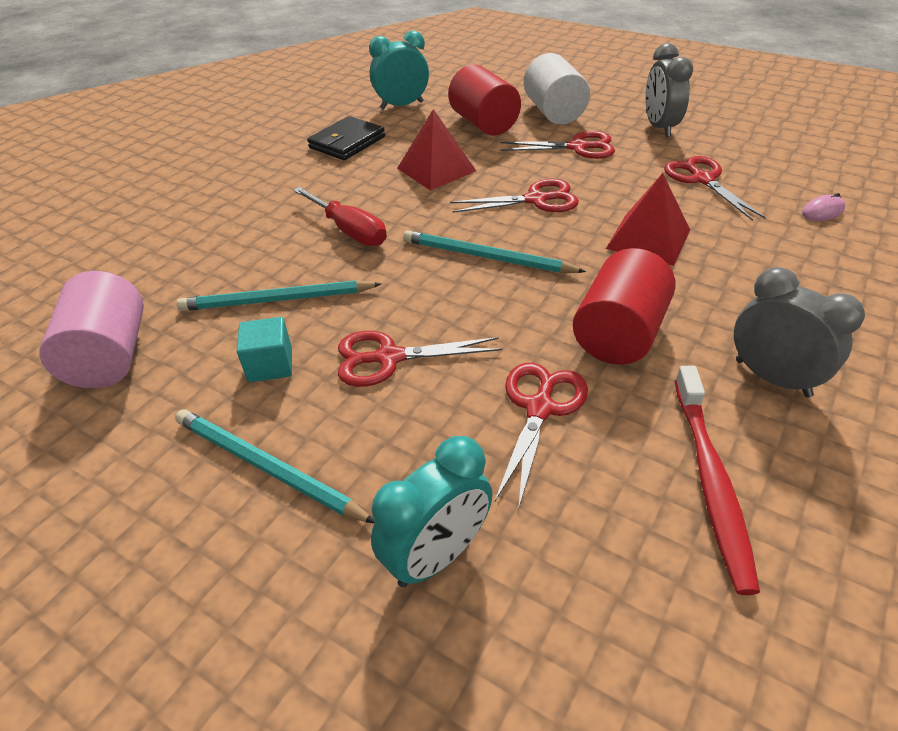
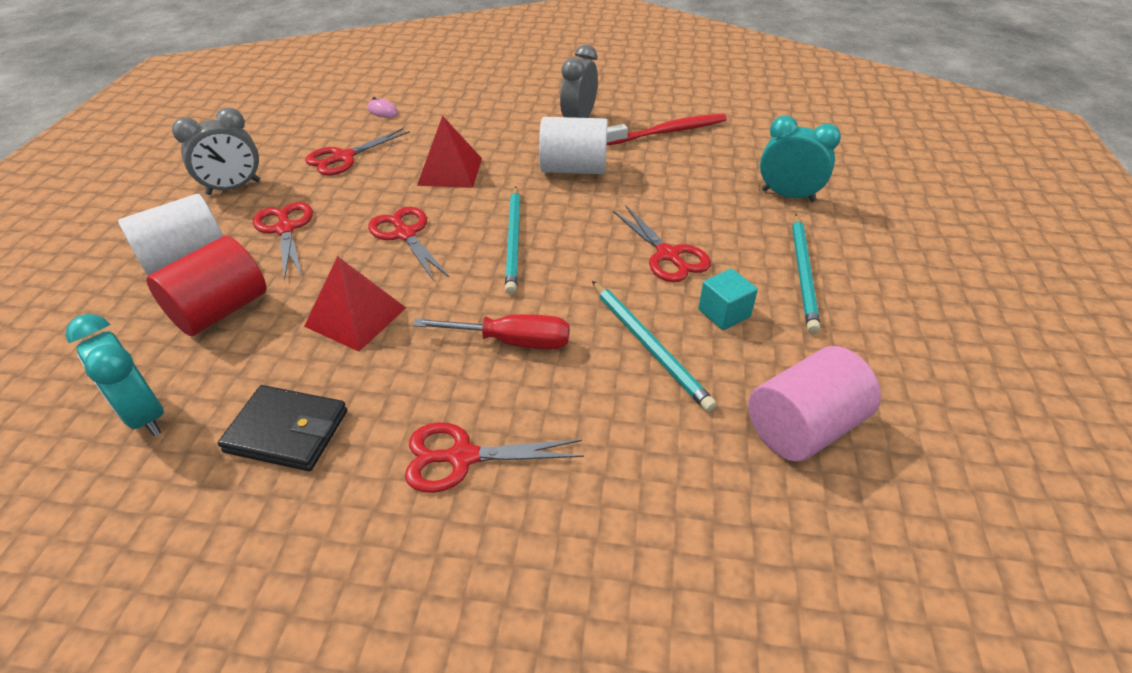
camera: 115 degrees left, 0 degrees up
red screwdriver [293,187,387,246] -> red screwdriver turned 75 degrees clockwise [413,314,569,350]
red scissors [495,363,588,510] -> red scissors moved to [405,422,584,493]
red cylinder [573,248,676,365] -> white cylinder [539,117,608,174]

